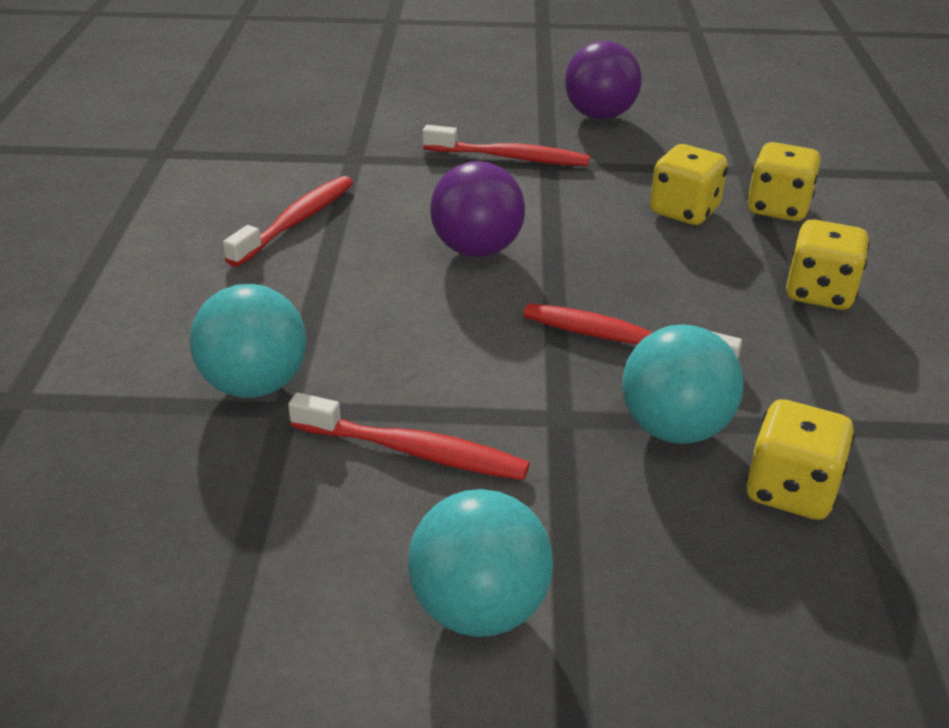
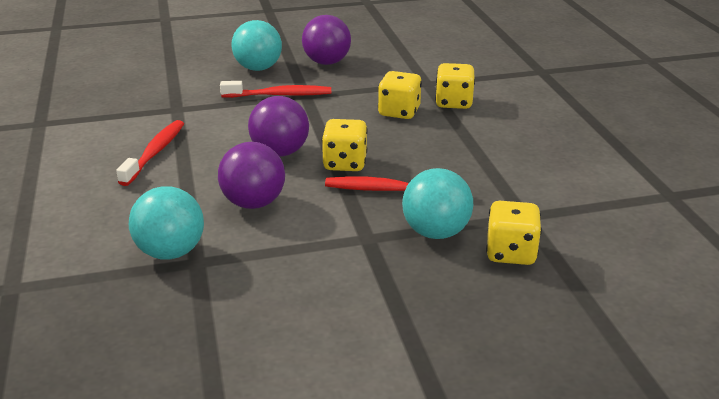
camera: 15 degrees left, 5 degrees down
red toothbrush [288,393,530,480] -> none
turquoise ball [408,489,553,637] -> turquoise ball moved to [232,20,282,71]
yellow dice [786,219,870,310] -> yellow dice moved to [322,119,368,171]
none -> purple ball [218,142,285,209]

